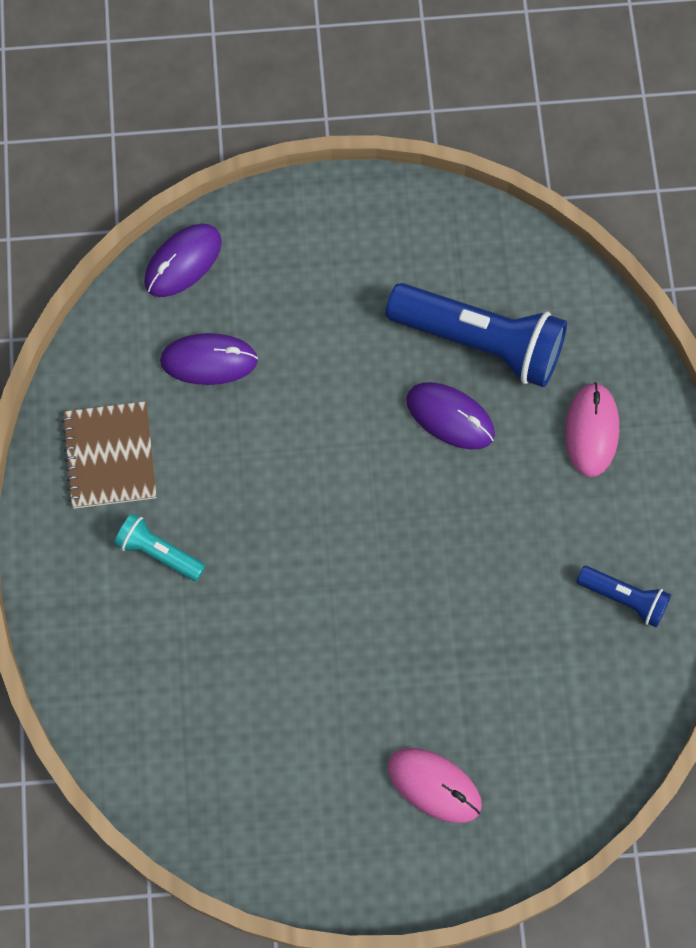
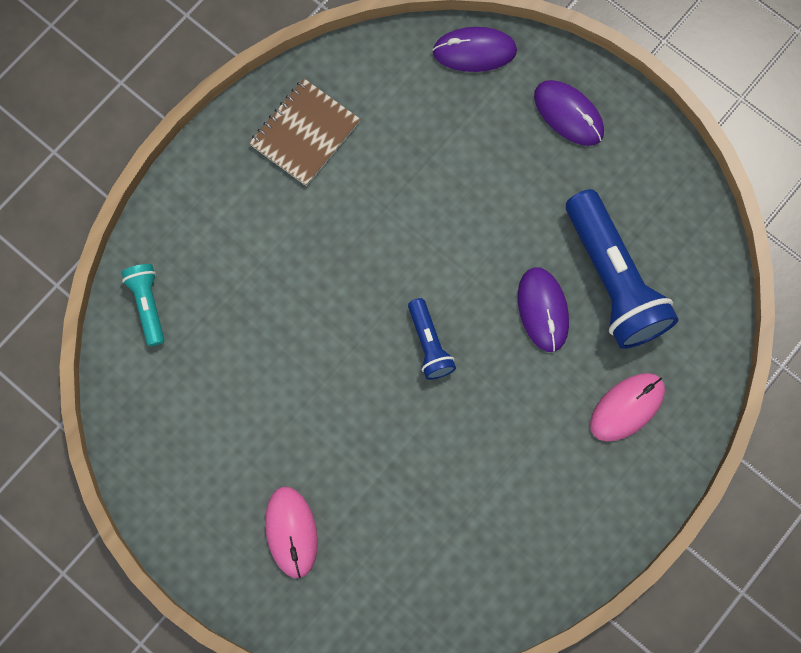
camera: 45 degrees right, 5 degrees up
turquoise flashlight [114,513,205,581] -> turquoise flashlight moved to [122,264,164,346]
purple mouse [160,333,258,385] -> purple mouse moved to [534,80,604,146]
blue flashlight [577,566,671,628] -> blue flashlight moved to [408,298,456,380]

